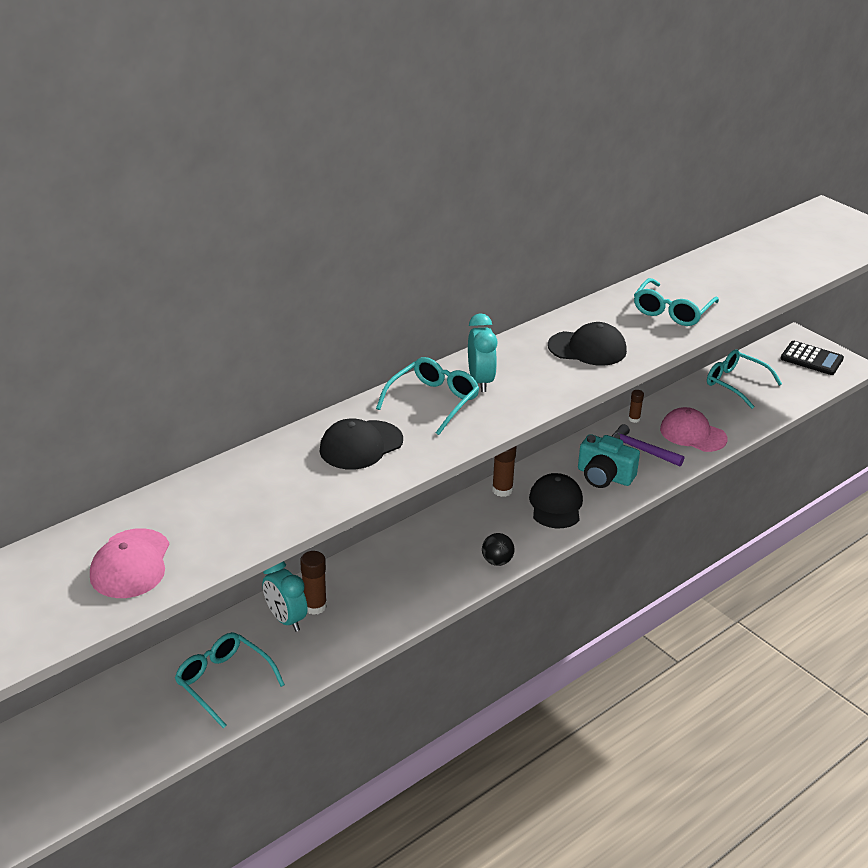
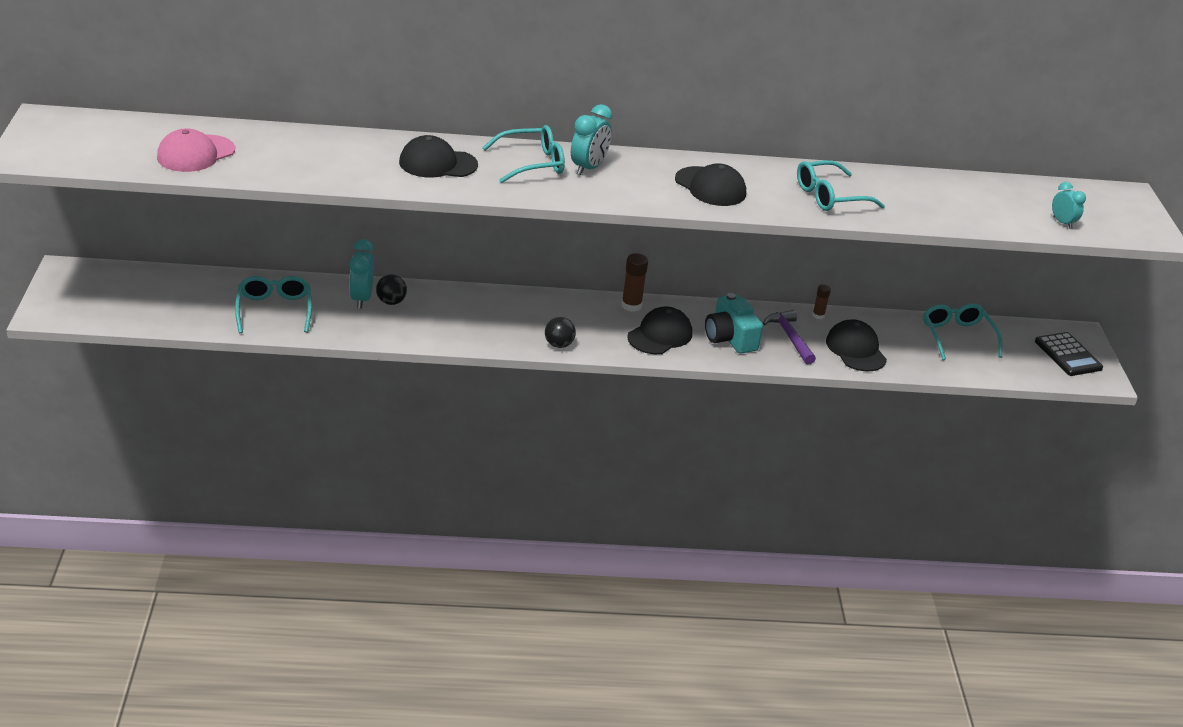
camera: 35 degrees right, 0 degrees up
brown glue stick [300,551,327,615] -> black ball [376,274,407,305]
pink cap [660,407,728,452] -> black cap [826,319,887,371]
none -> turquoise clock [1052,182,1086,229]

